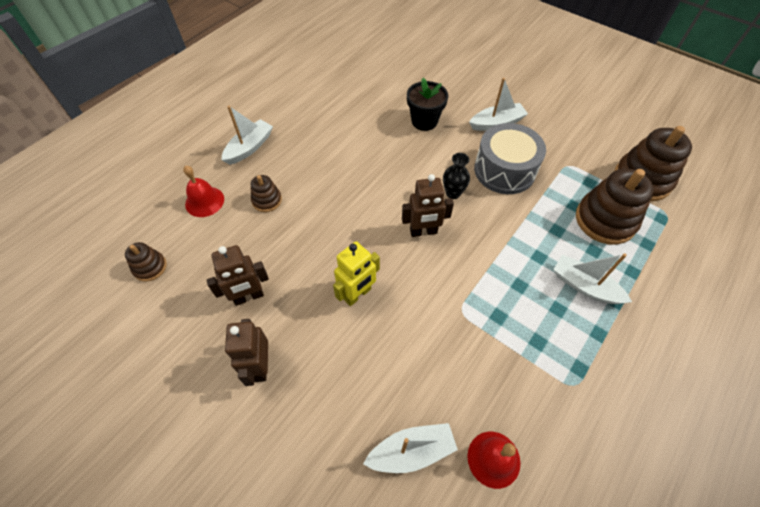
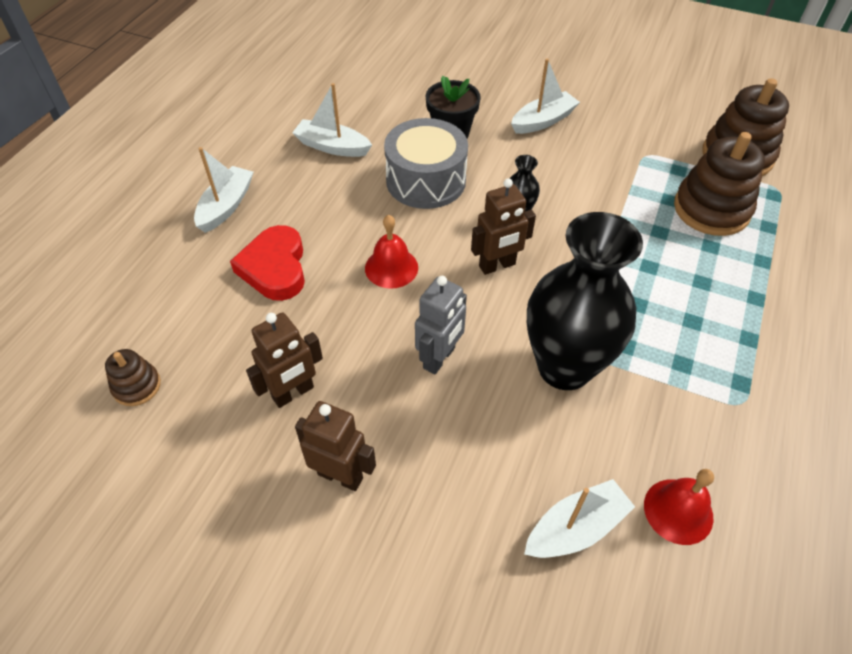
camera: 15 degrees left, 5 degrees down
red bell [183,166,224,217] -> red bell moved to [365,215,418,289]
brown robot [225,319,268,386] -> brown robot turned 135 degrees clockwise [295,401,376,491]
brown stacking toy [251,175,282,212] -> red heart [230,225,305,301]
yellow robot [333,241,380,306] -> grey robot [415,276,467,374]
grey drum [474,123,546,194] -> grey drum moved to [384,118,468,209]
white boat [553,253,632,304] -> white boat moved to [292,83,372,157]
none -> black vase [527,212,643,390]

